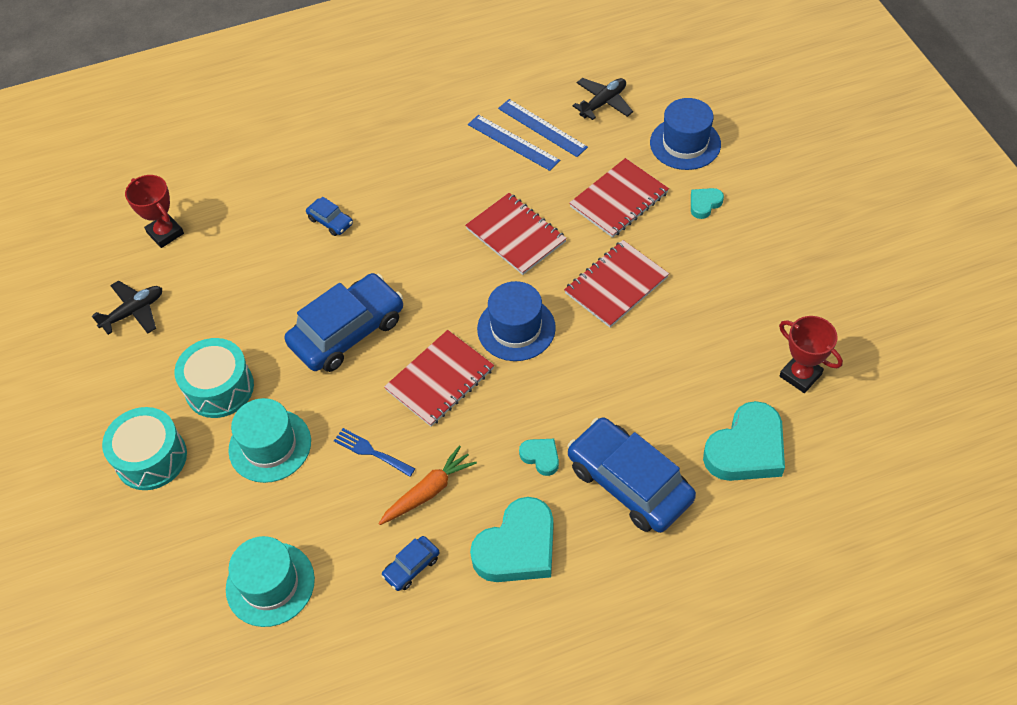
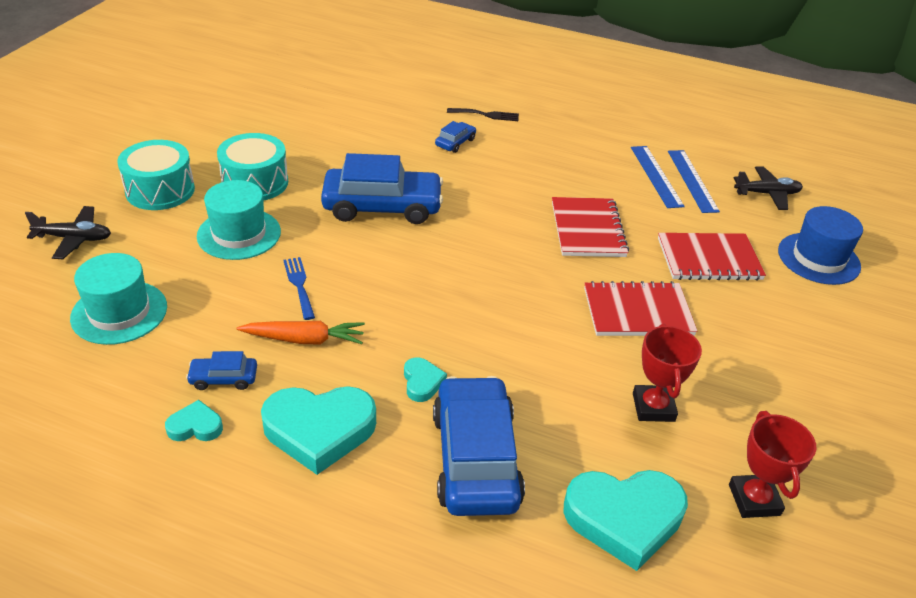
camera: 35 degrees right, 15 degrees down
black plane [92,280,162,335] -> black plane moved to [25,206,111,259]
red trophy [125,175,184,248] -> red trophy moved to [633,324,702,422]
blue car [306,197,353,236] -> blue car turned 135 degrees counterclockwise [435,121,476,153]
red notebook [384,330,494,427] -> none
blue hat [477,281,556,361] -> none
turquoise heart [691,188,724,219] -> turquoise heart moved to [165,400,223,441]
none -> black fork [447,108,519,121]

